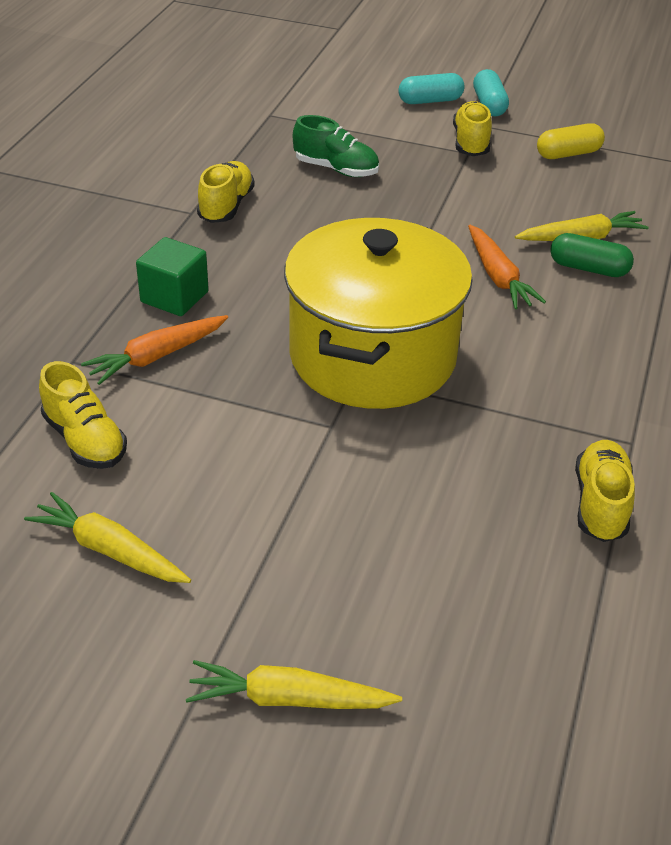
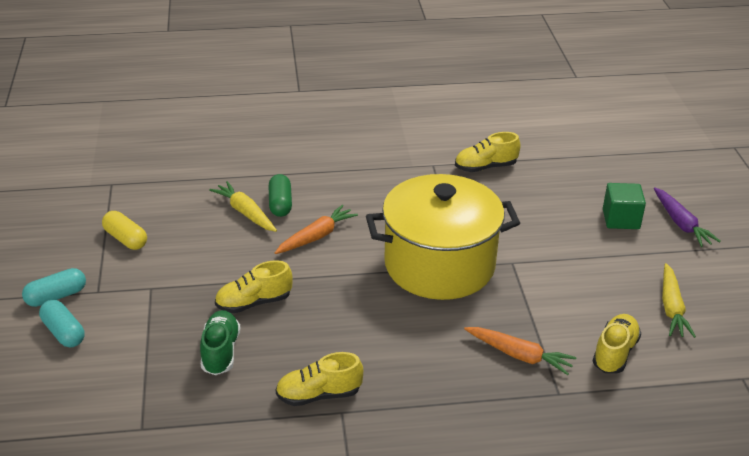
camera: 115 degrees left, 5 degrees down
green cube [136,237,209,316] -> green cube moved to [603,183,646,229]
yellow carrot [186,660,402,709] -> purple carrot [654,187,721,247]
yellow shoe [453,101,492,156] -> yellow shoe moved to [215,260,293,313]

